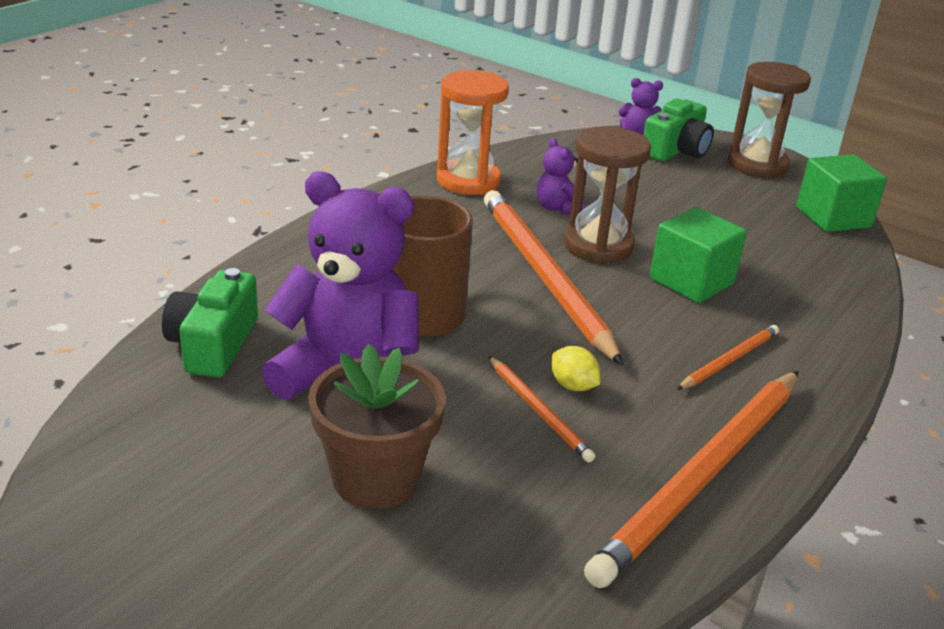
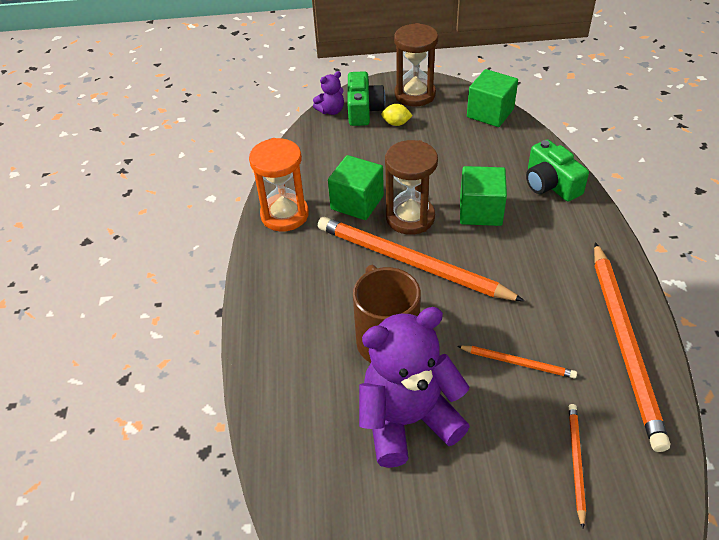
camera: 35 degrees left, 15 degrees up
green camera [162,268,258,378] -> green camera moved to [526,139,589,202]
brown flower pot [308,344,445,509] -> none
purple teddy bear [537,138,585,214] -> green cube [328,155,384,220]
yellow lemon [551,346,600,391] -> yellow lemon moved to [381,104,413,126]
orange pencil [677,325,779,390] -> orange pencil moved to [569,404,586,528]

